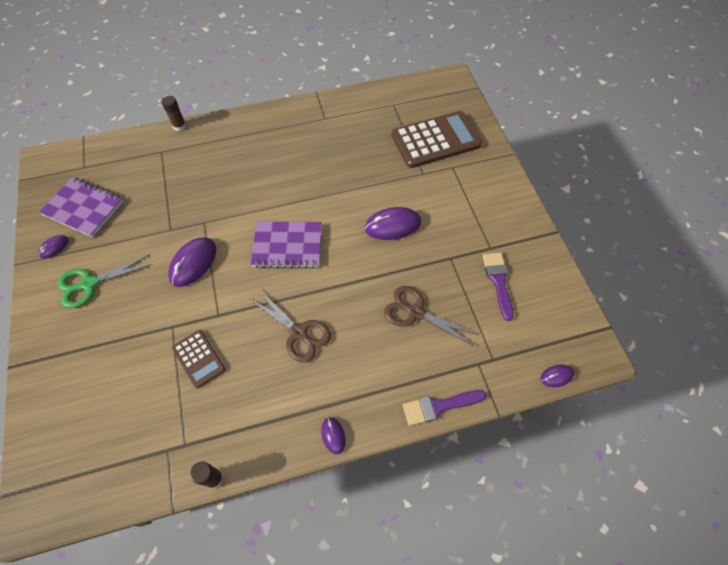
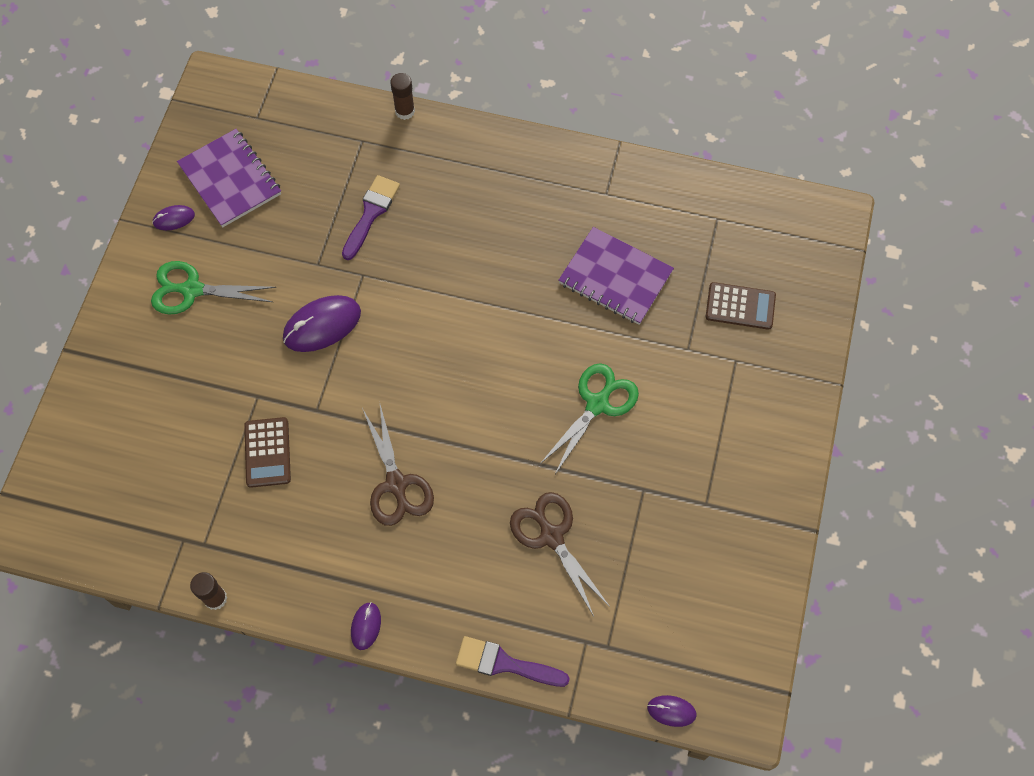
camera: 30 degrees right, 5 degrees up
purple notebook [251,221,322,268] -> purple notebook moved to [558,227,674,325]
purple mouse [365,207,421,240] -> green scissors [539,363,639,476]
brown calculator [391,111,482,168] -> brown calculator [706,282,776,330], size x0.52
purple brush [482,252,514,321] -> purple brush moved to [342,175,400,260]

